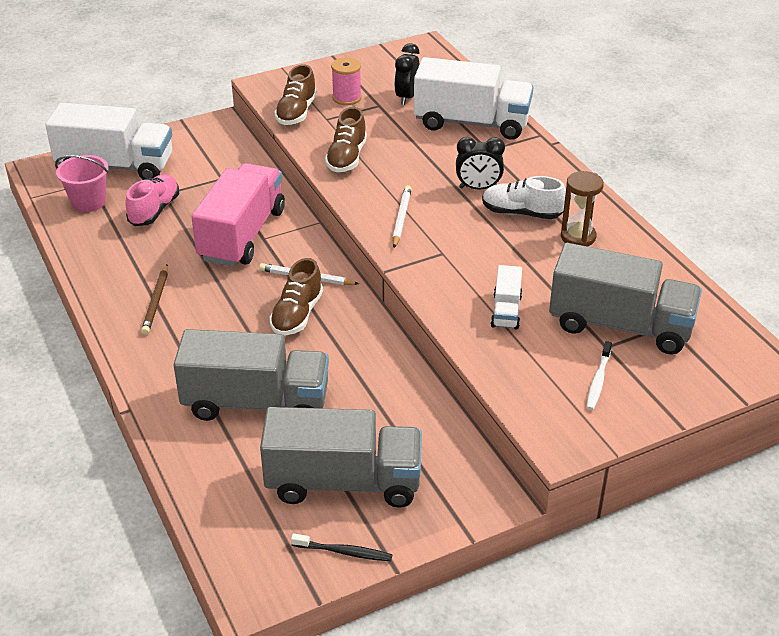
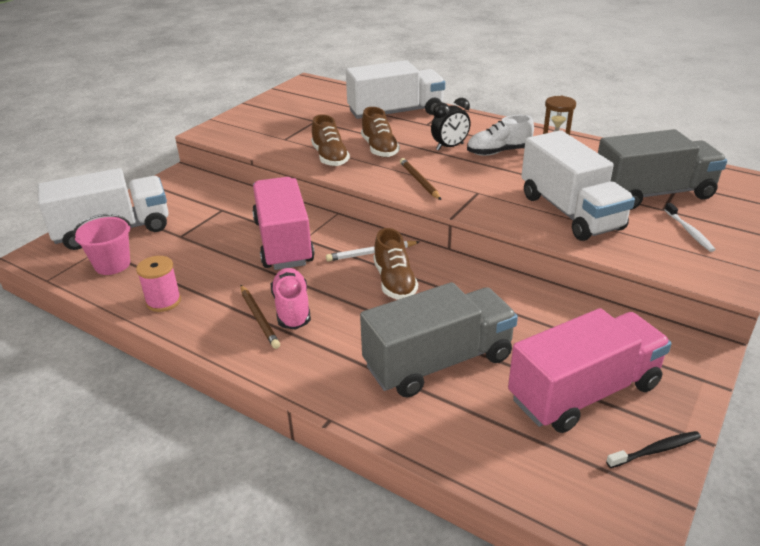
camera: 30 degrees left, 5 degrees down
pink shoe [125,174,179,226] -> pink shoe moved to [271,268,311,330]
grey truck [260,407,422,508] -> pink truck [508,308,672,433]
brown shoe [274,64,317,125] -> brown shoe moved to [361,107,400,157]
pink spool [331,58,362,105] -> pink spool moved to [136,256,181,312]
white pencil [392,185,411,248] -> brown pencil [400,158,441,200]
black clock [394,43,420,105] -> none
white truck [491,265,522,329] -> white truck [521,130,635,241], size x2.11

